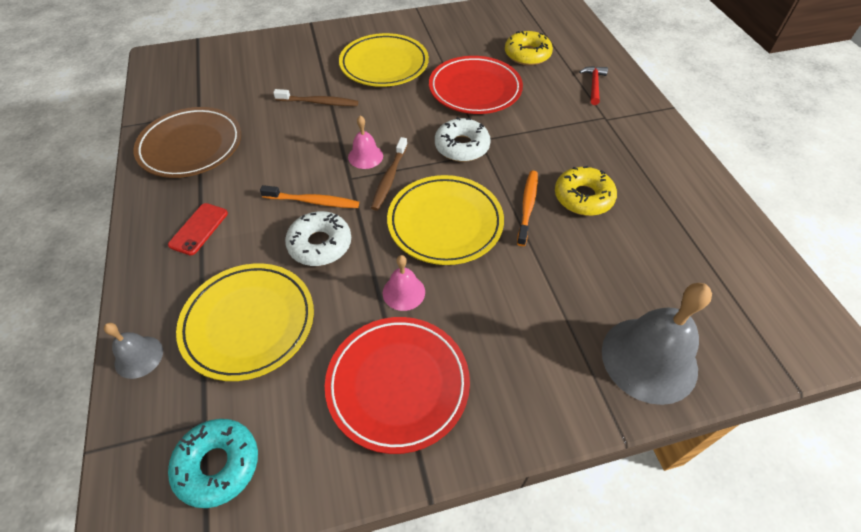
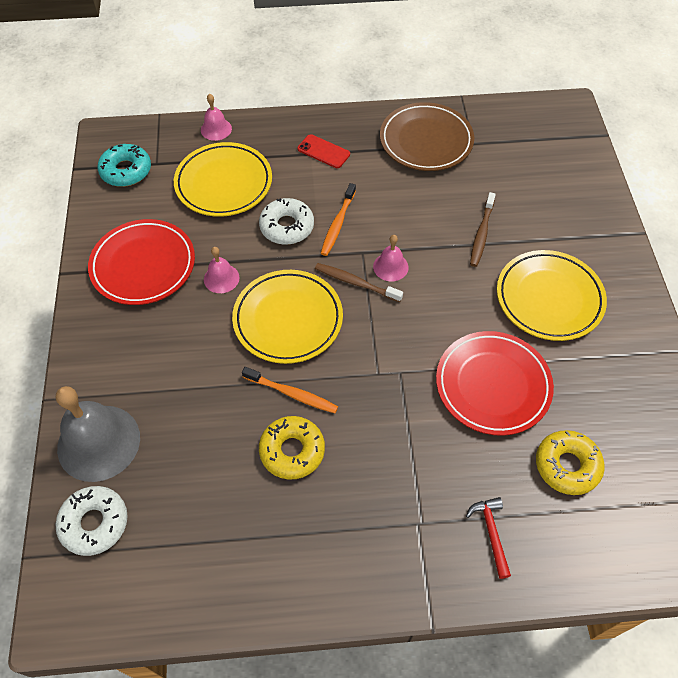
camera: 100 degrees right, 5 degrees up
grey bell [104,323,163,379] -> pink bell [201,94,232,141]
white donut [435,117,491,162] -> white donut moved to [56,486,128,556]
red hammer [579,66,608,105] -> red hammer turned 120 degrees counterclockwise [466,497,511,579]

